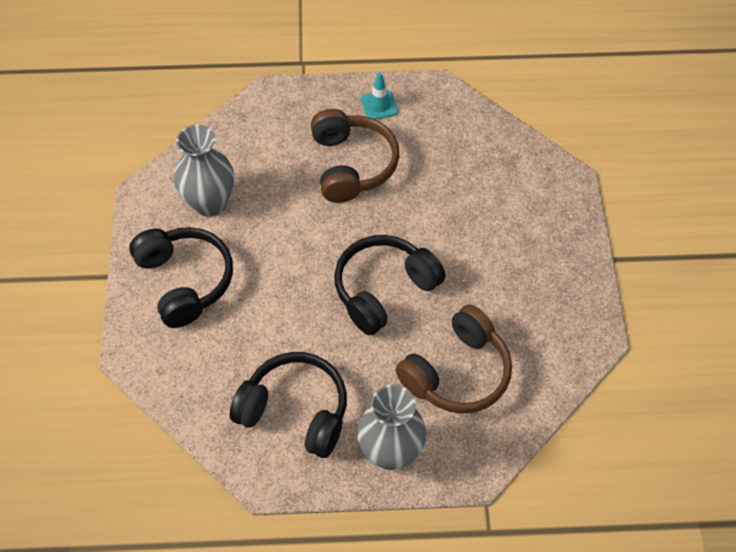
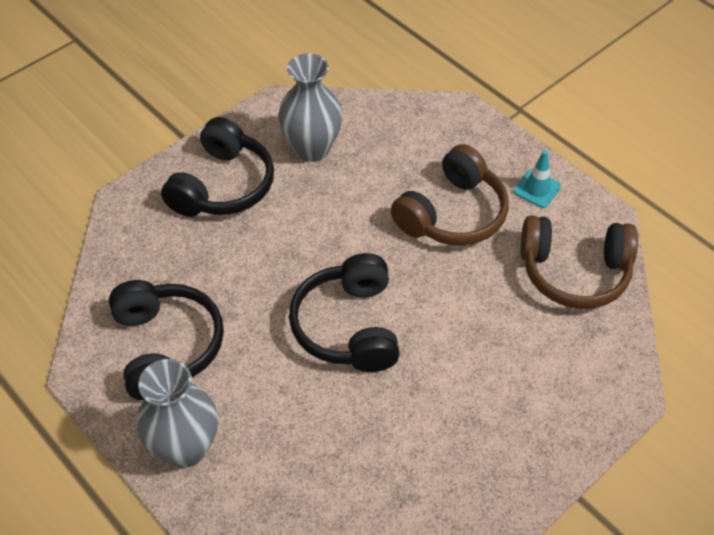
camera: 50 degrees right, 5 degrees down
black headphones [334,235,446,335] -> black headphones turned 105 degrees counterclockwise [289,253,400,372]
brown headphones [395,305,512,414] -> brown headphones moved to [521,215,638,309]

